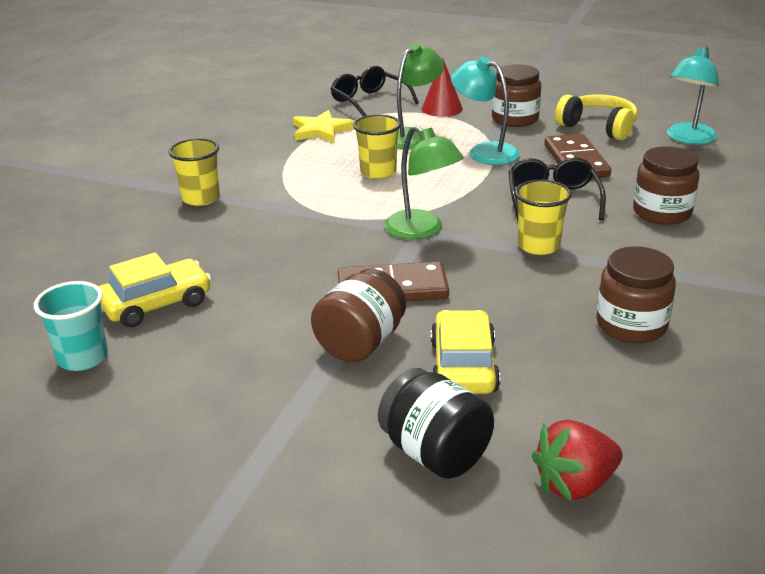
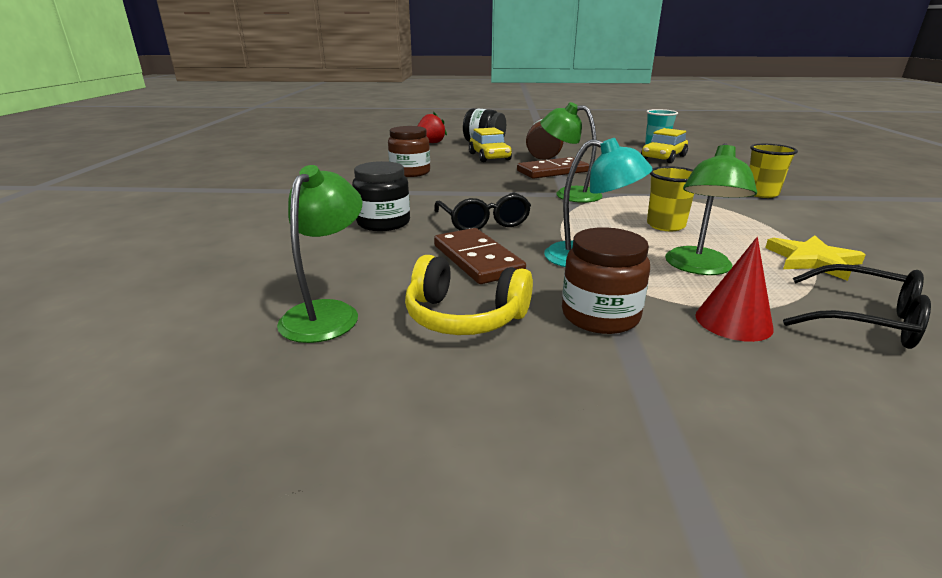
camera: 160 degrees right, 5 degrees down
yellow cup [515,179,572,255] -> none
brown jar [633,146,699,225] -> black jar [352,161,410,231]
turquoise lamp [667,46,719,144] -> green lamp [277,165,362,343]

